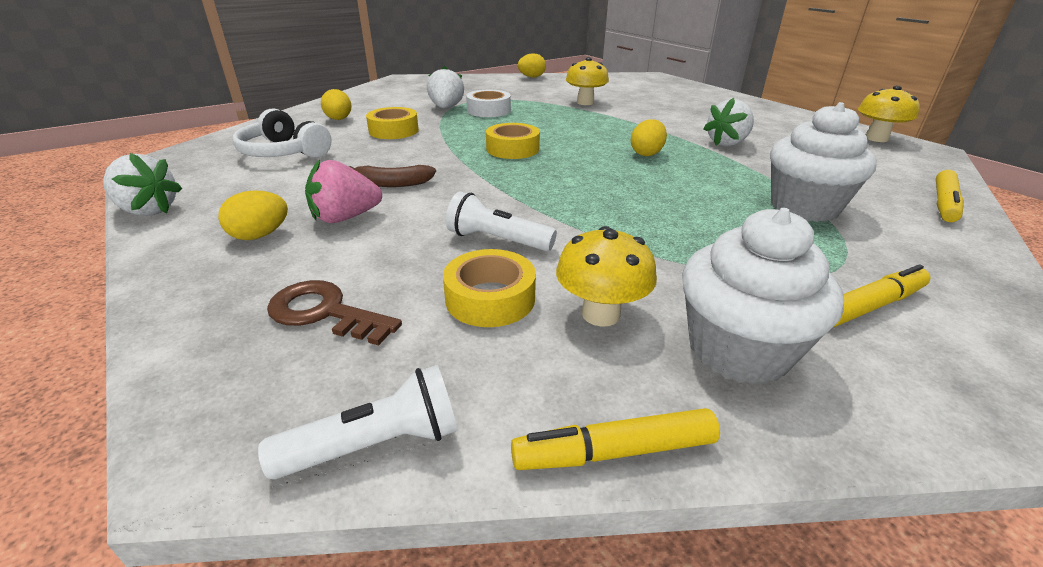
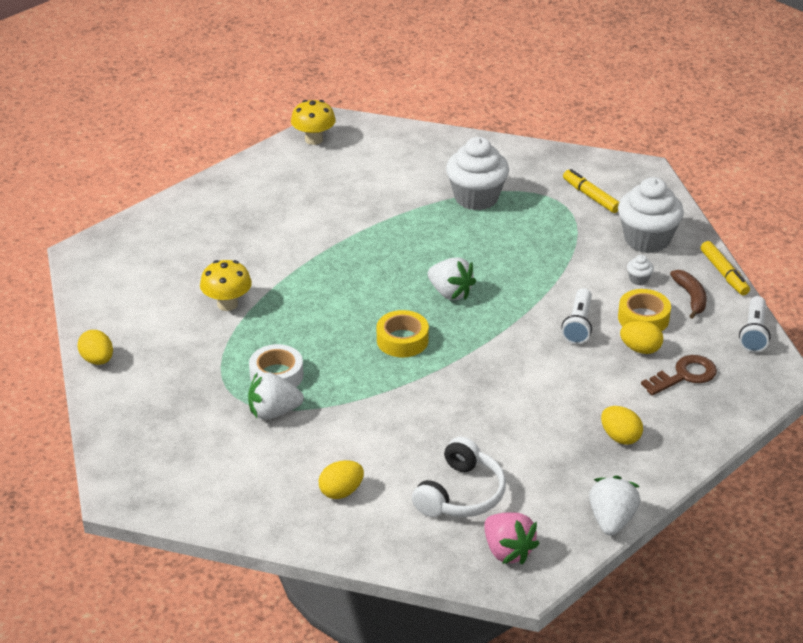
camera: 100 degrees left, 5 degrees up
white flashlight [258,365,458,479] -> white flashlight turned 135 degrees counterclockwise [739,296,771,352]
brown key [267,280,402,346] -> brown key turned 135 degrees counterclockwise [641,355,717,396]
pink strawberry [305,160,382,223] -> pink strawberry moved to [484,513,540,565]
brown banana [349,165,436,187] -> brown banana moved to [670,270,707,319]
yellow tape [366,107,419,139] -> none
yellow mushroom [556,226,657,327] -> white cupcake [627,255,654,285]
yellow egg [631,119,667,156] -> yellow egg moved to [620,321,663,354]
white strawberry [703,98,754,146] -> white strawberry moved to [428,258,476,300]
yellow marker [936,170,964,222] -> none

